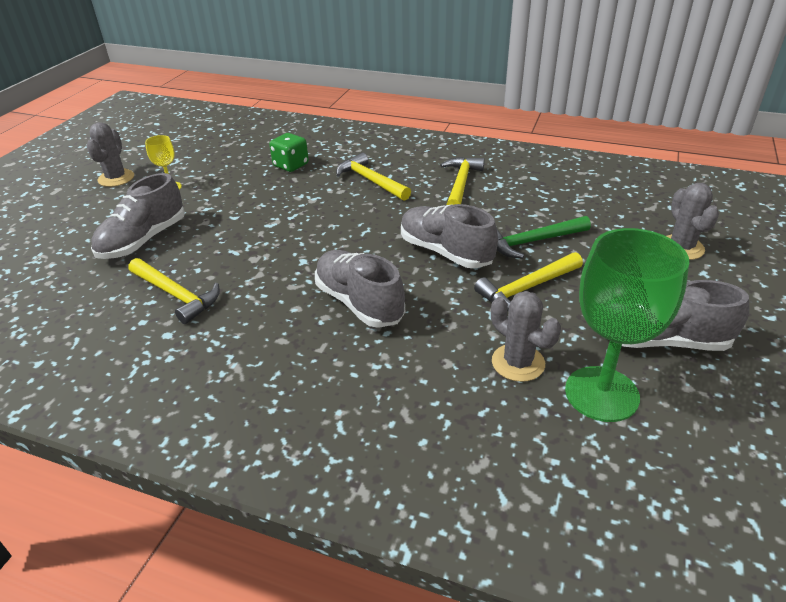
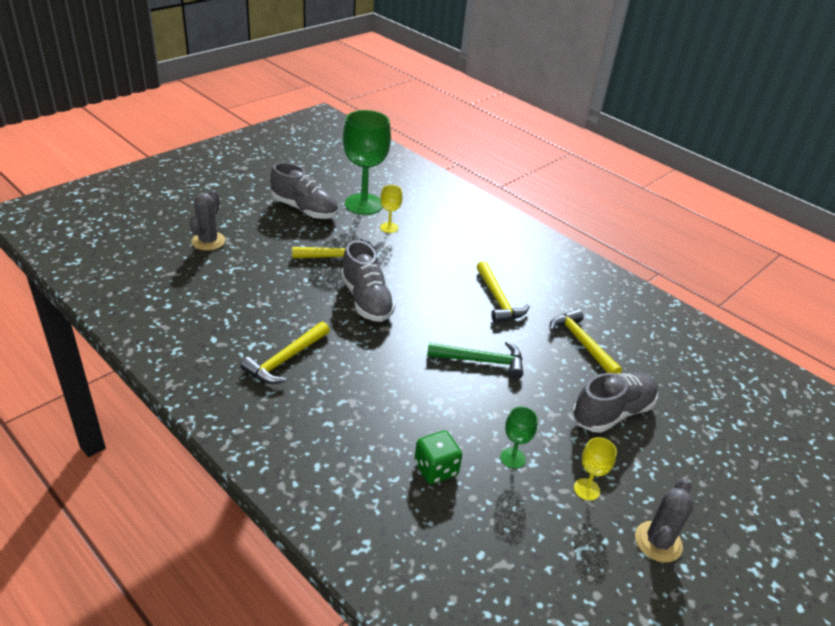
camera: 160 degrees left, 0 degrees up
grey shoe [315,250,405,328] -> none
yellow hammer [336,153,411,201] -> yellow hammer moved to [476,261,530,323]
grey cactus [491,291,561,382] -> yellow goblet [380,185,402,233]
green hammer [497,216,591,258] -> green hammer moved to [427,341,523,379]
none -> green goblet [500,407,538,469]

